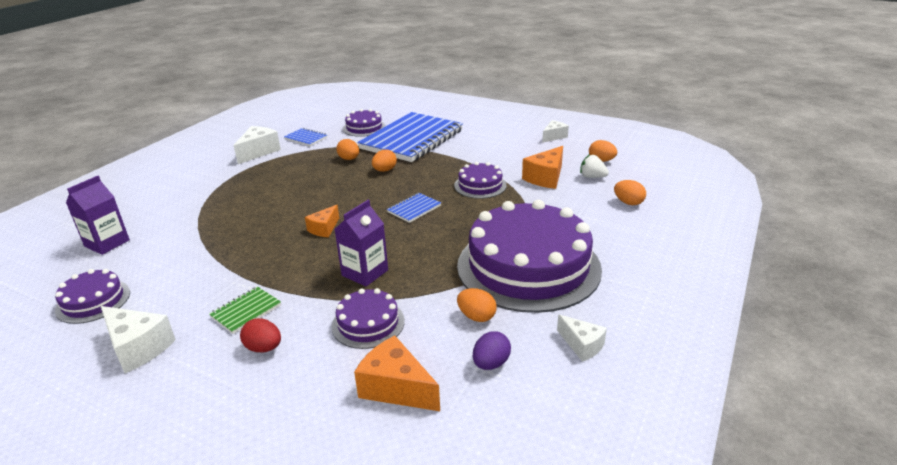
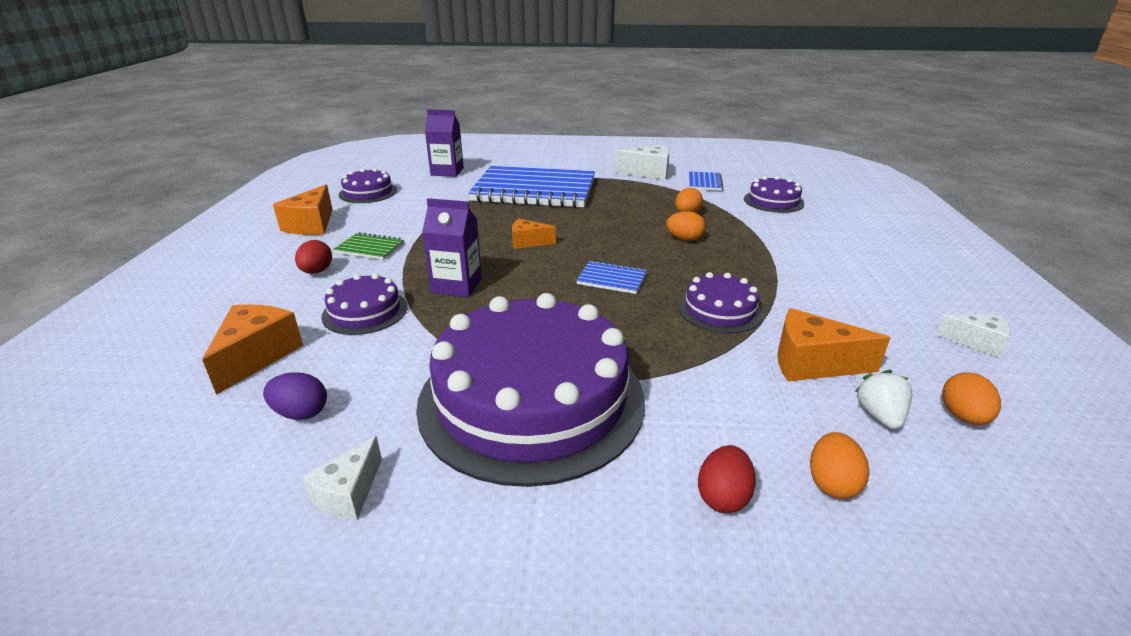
camera: 65 degrees right, 0 degrees up
white cheese [101,306,176,373] -> orange cheese [273,185,333,235]
blue notebook [357,112,463,162] -> blue notebook moved to [468,166,595,208]
orange egg [457,288,497,322] -> none
none -> red egg [698,445,756,513]

